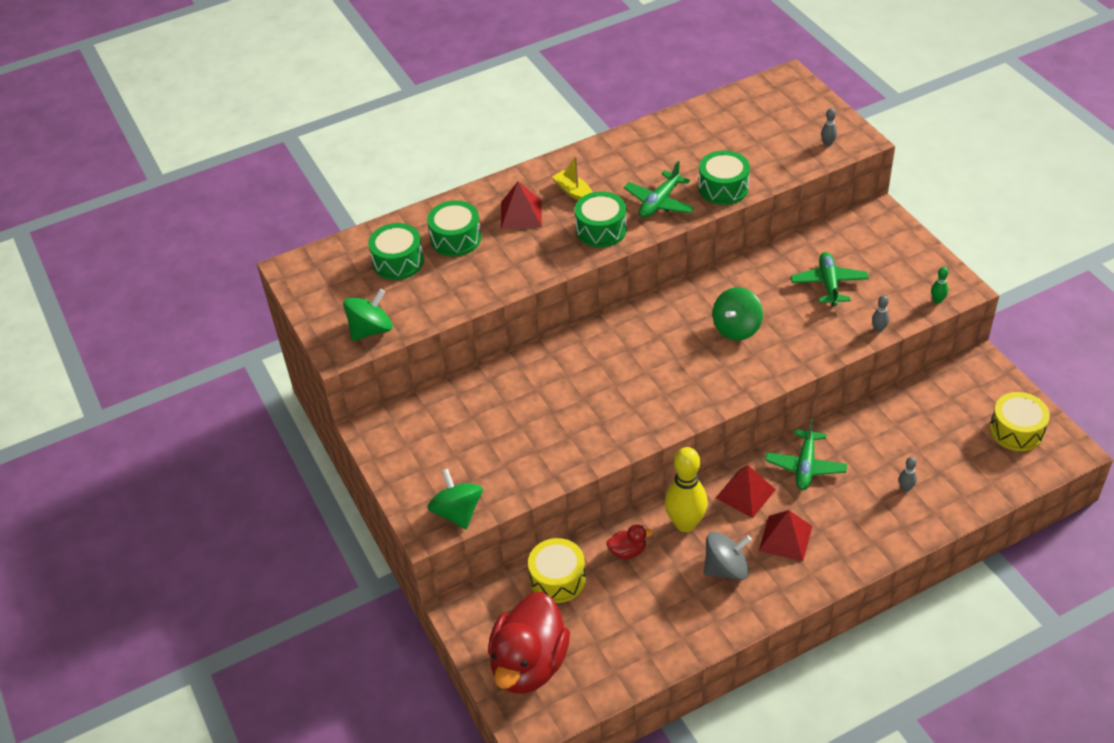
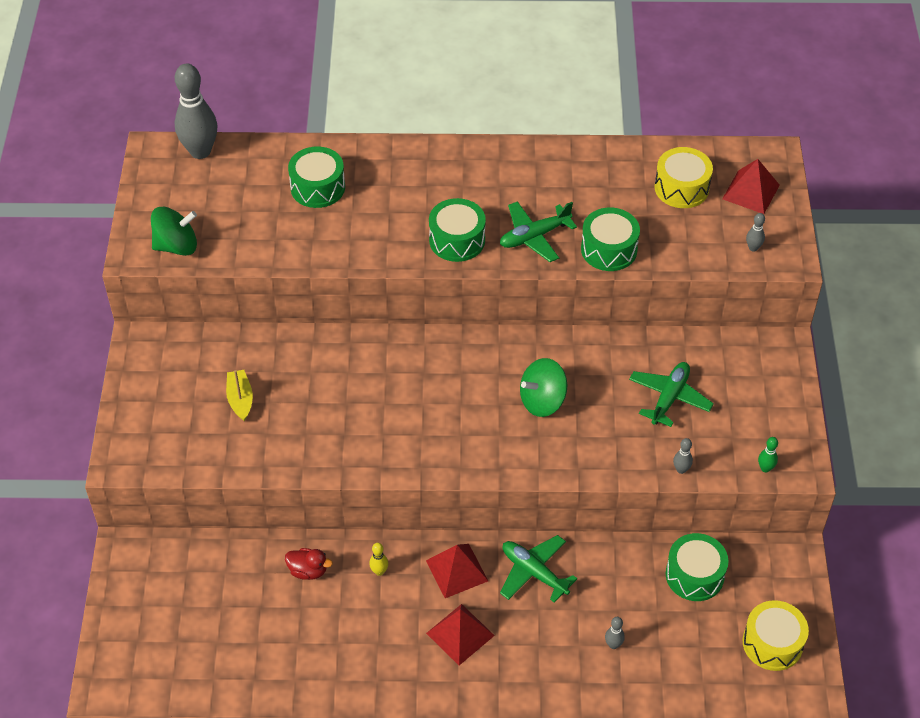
camera: 25 degrees right, 5 degrees up
green drum [368,223,424,280] -> green drum moved to [666,533,728,601]
green spinning top [427,469,483,529] -> none
red duck [488,592,570,694] -> none
red pyramid [501,181,542,229] -> red pyramid moved to [722,159,780,214]
yellow drum [528,538,586,603] -> yellow drum moved to [654,147,713,208]
yellow boat [552,156,593,200] -> yellow boat moved to [226,370,253,421]
yellow bowling pin [665,447,708,532] -> yellow bowling pin [369,543,388,576], size x0.42
grey spinning top [704,532,752,580] -> none
green plane [765,418,847,490] -> green plane turned 90 degrees clockwise [500,535,577,603]
none -> grey bowling pin [175,64,217,159]

